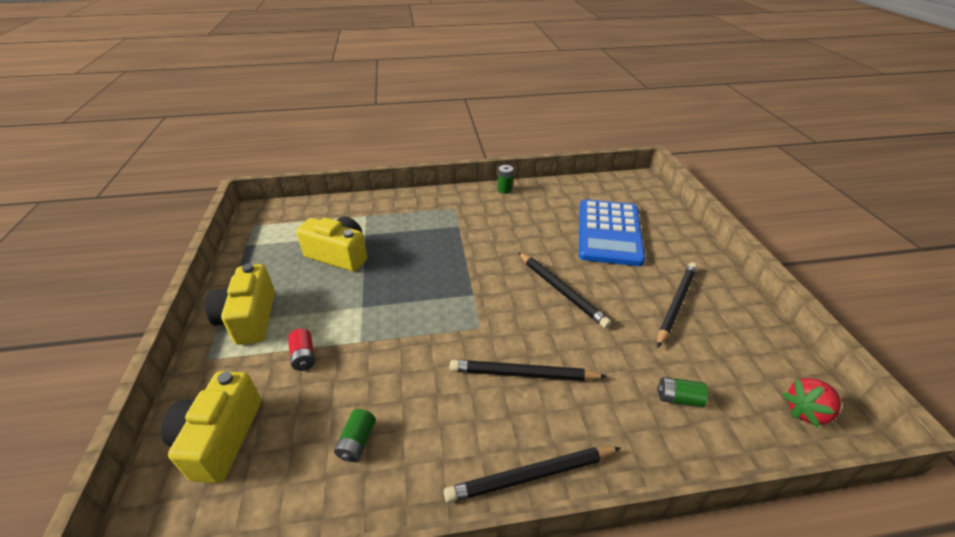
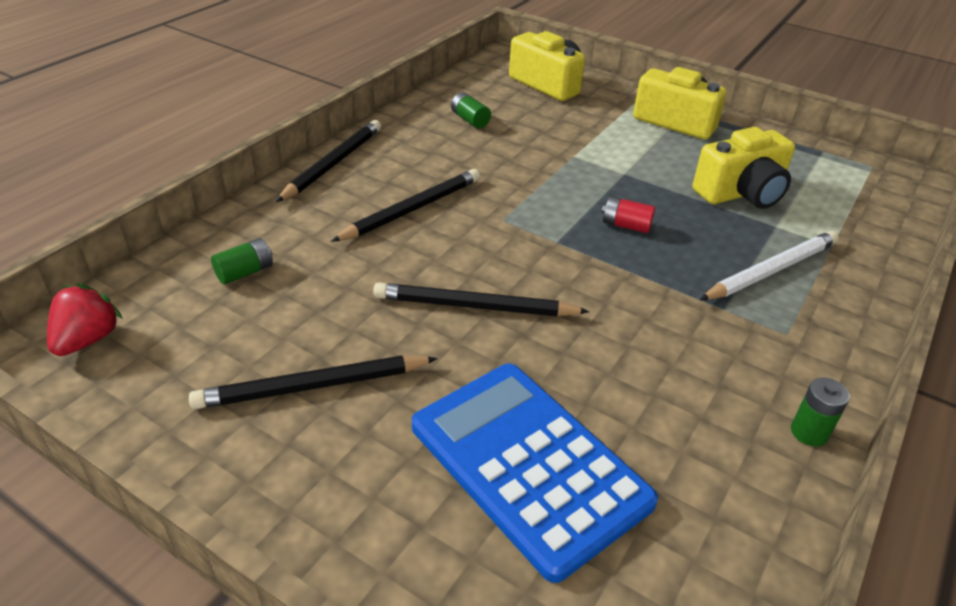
camera: 130 degrees right, 0 degrees up
red battery [288,329,315,371] -> red battery moved to [602,196,655,233]
black pencil [657,262,698,348] -> black pencil turned 90 degrees clockwise [189,355,438,409]
none -> white pencil [700,231,839,300]

